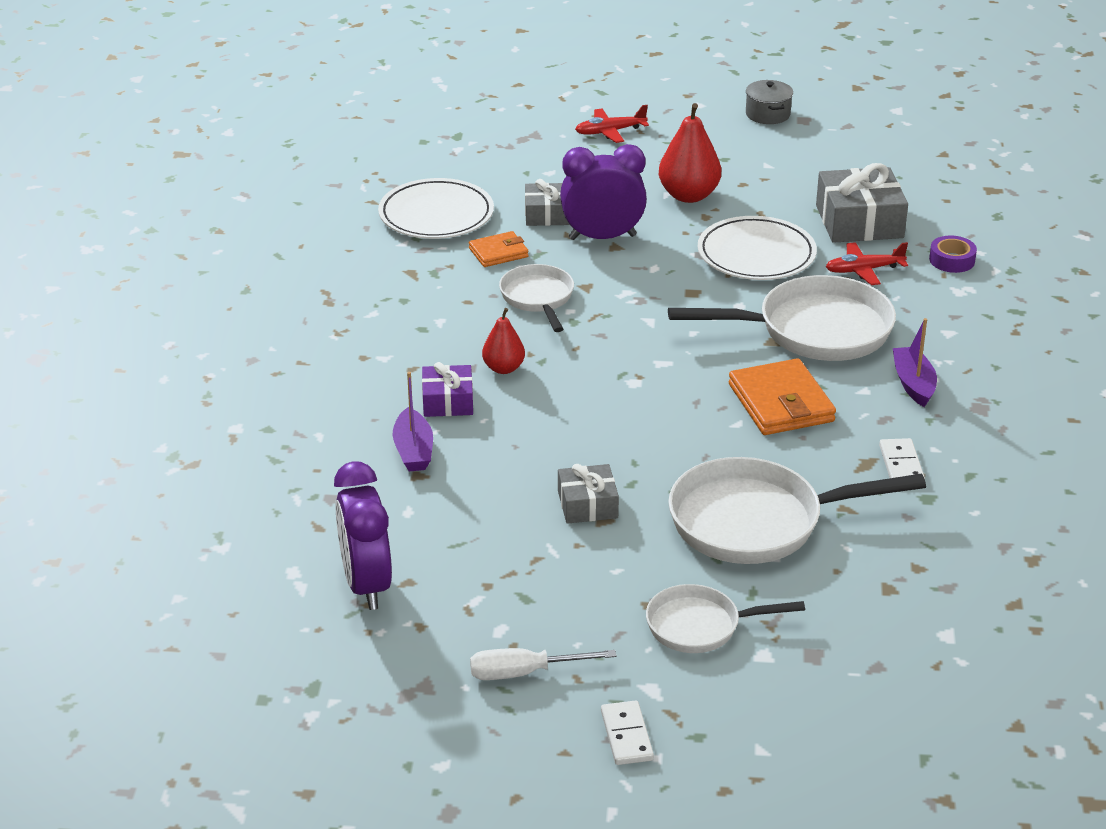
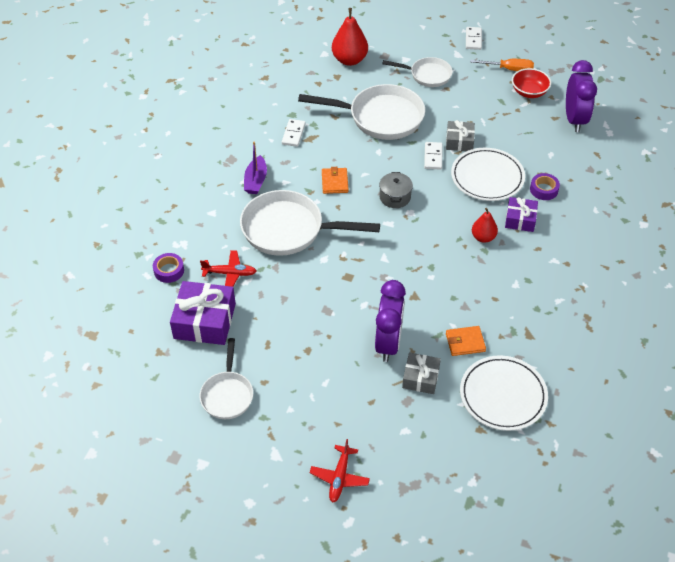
camera: 165 degrees left, 15 degrees up
purple boat [393,372,433,471] -> purple tape [530,173,560,200]
white screwdriver [470,648,617,680] -> orange screwdriver [470,59,534,71]
white pan [499,264,574,332] -> white pan moved to [199,338,253,419]
purple clock [560,144,647,240] -> purple clock turned 90 degrees counterclockwise [375,280,406,362]
red plane [575,105,649,143] -> red plane turned 105 degrees clockwise [310,439,370,503]
red pear [659,103,721,203] -> red pear moved to [332,8,368,66]
white plate [698,216,817,280] -> white plate moved to [451,148,525,201]
orange wallet [729,358,836,435] -> orange wallet [322,167,348,194], size x0.58
grey pot [746,80,793,124] -> grey pot moved to [379,172,413,208]
grey gift [816,163,908,243] -> purple gift [170,281,236,345]
none -> white domino [424,142,443,170]
none -> red bowl [512,68,551,98]

